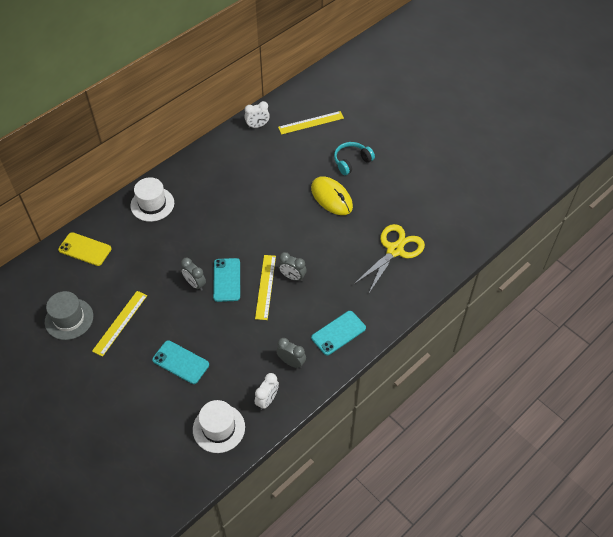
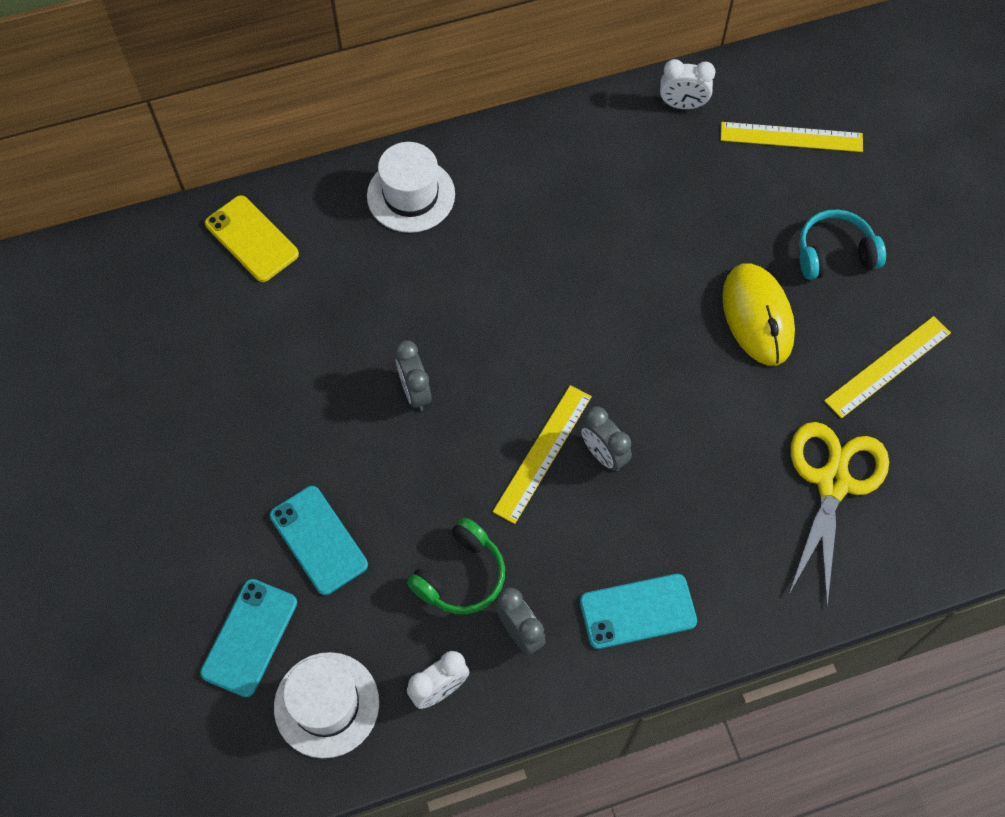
camera: 25 degrees right, 10 degrees up
grey hat [45,291,93,340] -> none
yellow ruler [92,291,147,357] -> yellow ruler moved to [824,316,951,419]
turquoise phone [213,258,240,302] -> turquoise phone moved to [200,579,297,697]
yellow scissors [353,224,425,293] -> yellow scissors turned 45 degrees counterclockwise [789,422,889,607]
none -> green headphones [407,517,505,614]

